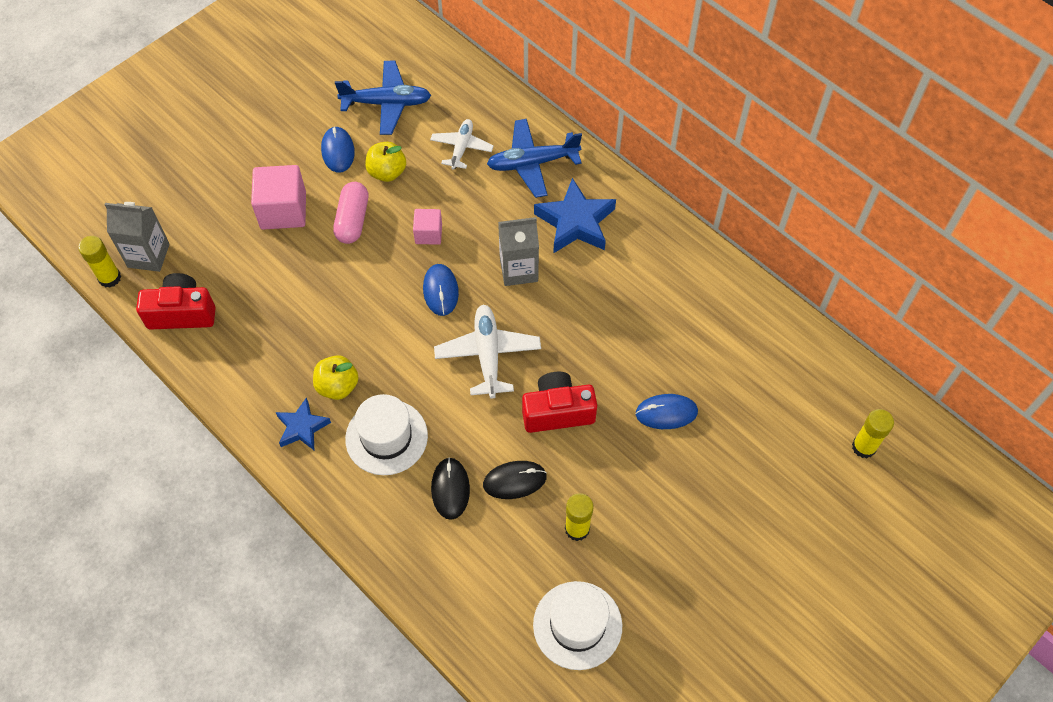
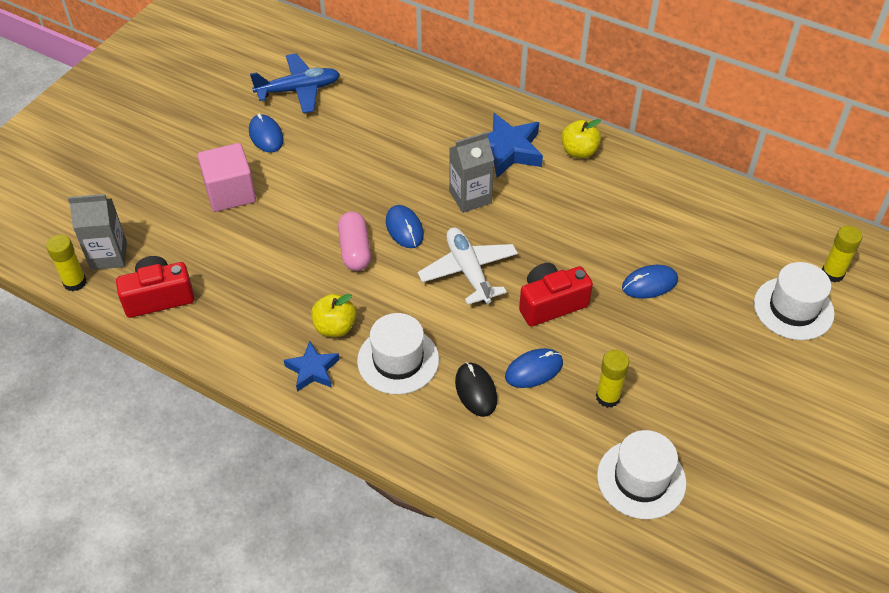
camera: 15 degrees left, 10 degrees down
pink capsule [333,182,368,244] -> pink capsule moved to [338,212,371,271]
yellow apple [365,142,406,182] -> yellow apple moved to [561,119,601,158]
pink cube [413,209,442,245] -> none
white plane [430,119,494,170] -> none
black mouse [483,461,547,499] -> blue mouse [505,348,563,388]
blue plane [487,119,582,198] -> none
none -> white hat [754,262,835,340]

